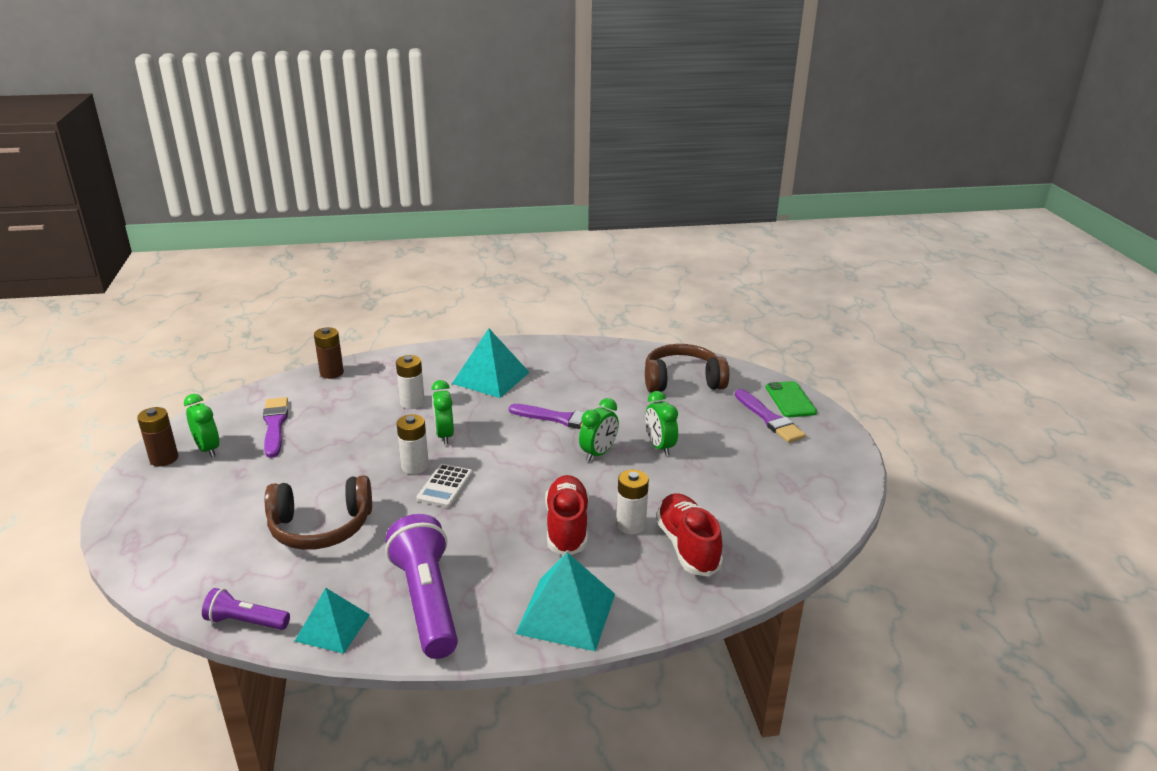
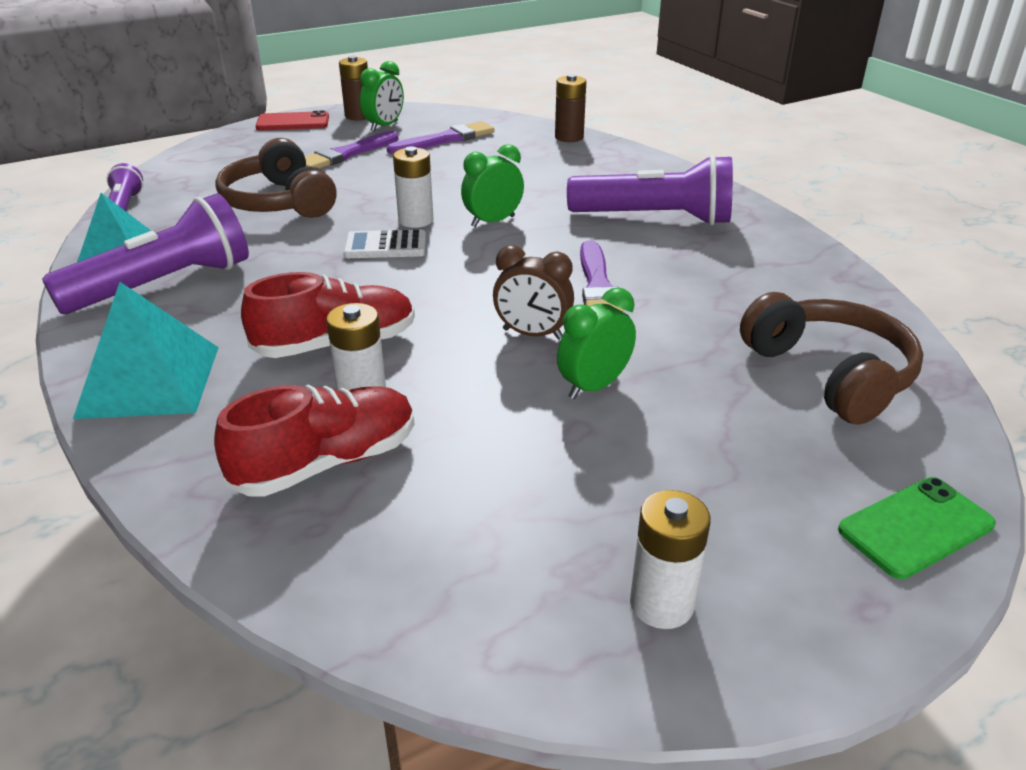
camera: 70 degrees right, 5 degrees up
white battery [396,355,425,409] -> white battery moved to [630,490,711,629]
turquoise pyramid [452,329,530,398] -> purple flashlight [567,154,733,225]
green clock [579,398,619,461] -> brown clock [493,245,574,340]
purple brush [735,389,806,443] -> purple brush moved to [305,131,399,168]
none -> red phone [255,111,329,130]

